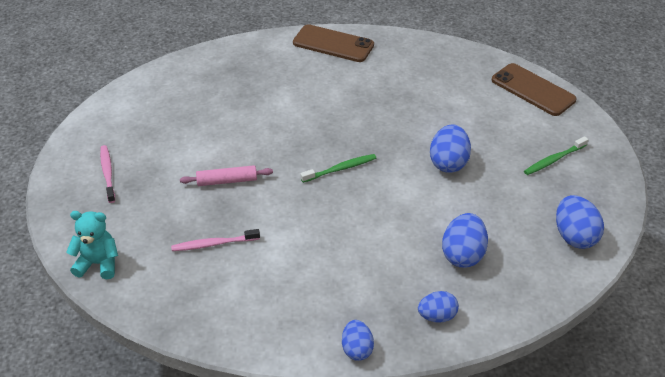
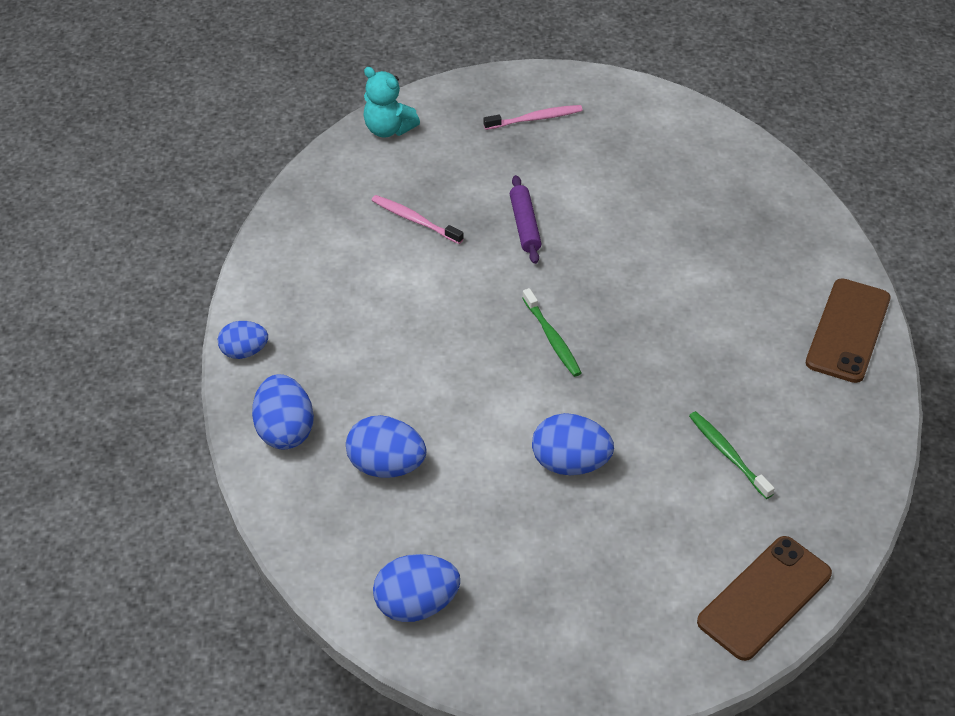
camera: 90 degrees right, 5 degrees up
turquoise teddy bear [66,211,118,279] -> turquoise teddy bear turned 120 degrees clockwise [363,67,420,138]
pink toothbrush [171,229,260,251] -> pink toothbrush turned 45 degrees counterclockwise [371,195,464,244]
pink rolling pin [180,165,273,186] -> purple rolling pin [510,175,541,264]
blue egg [418,291,459,323] -> blue egg [252,374,314,450], size x1.53
green toothbrush [524,136,588,175] -> green toothbrush moved to [689,411,775,499]

